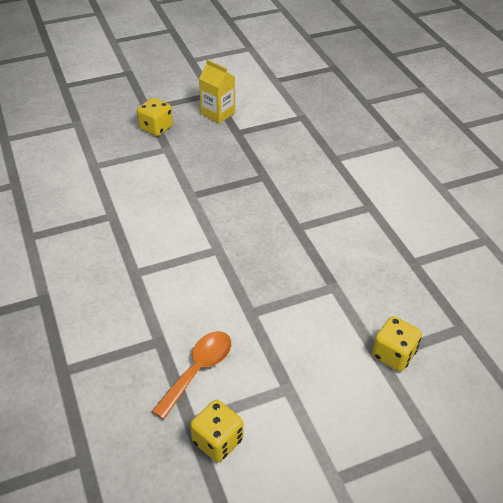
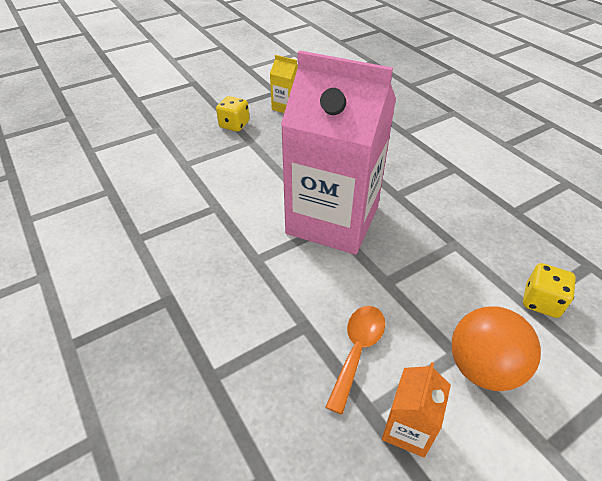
camera: 10 degrees left, 0 degrees up
yellow dice [190,400,243,462] -> orange carton [382,362,451,458]
none -> pink carton [281,51,396,255]
none -> orange ball [452,306,541,391]

